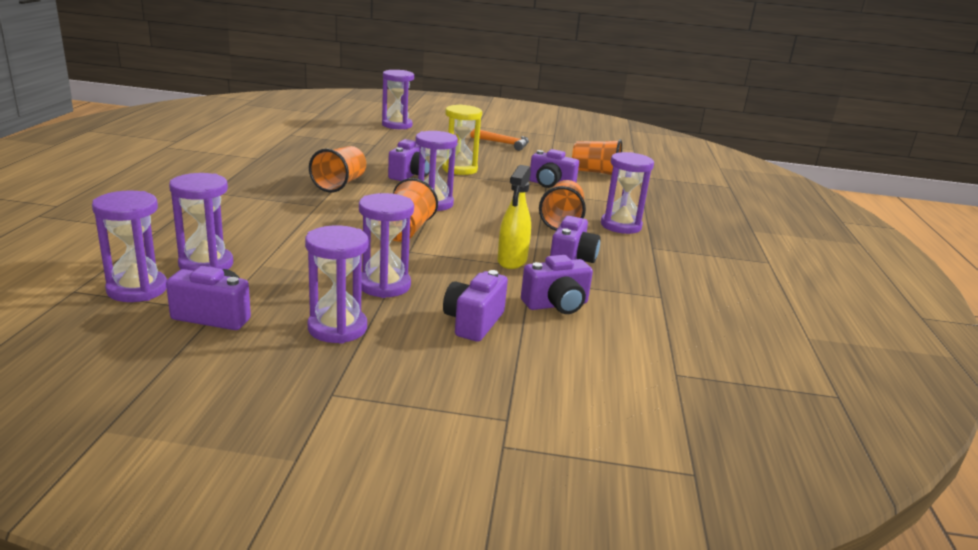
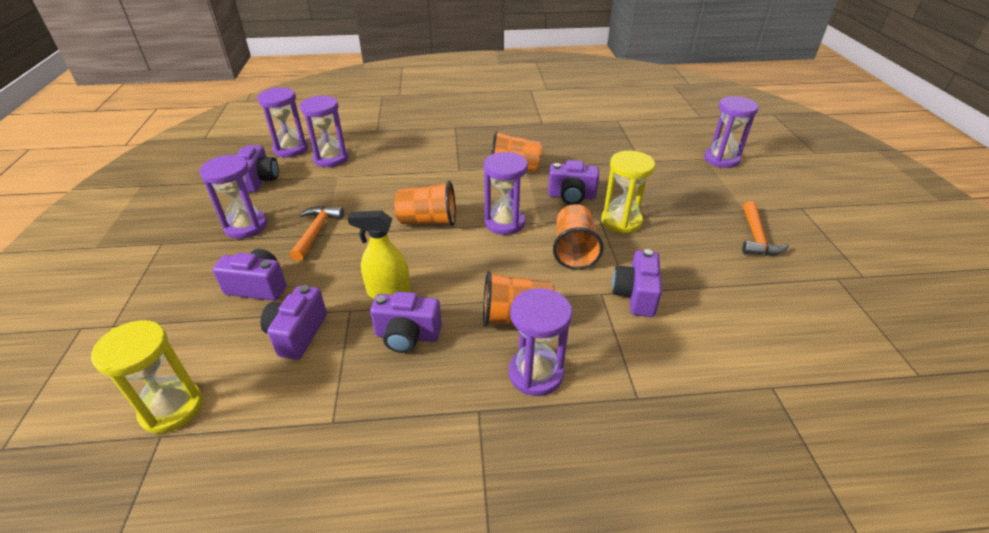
camera: 80 degrees right, 15 degrees up
purple hourglass [359,193,414,298] -> orange hammer [290,206,344,261]
purple camera [521,255,593,314] -> purple camera turned 45 degrees clockwise [260,285,327,360]
orange cup [572,139,622,175] -> orange cup moved to [553,204,604,270]
none -> yellow hourglass [91,320,203,434]

